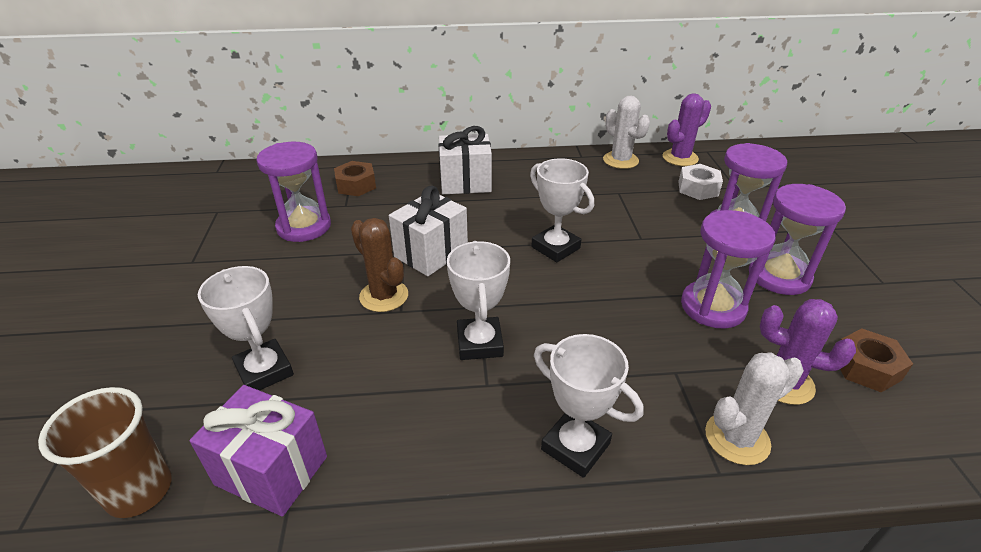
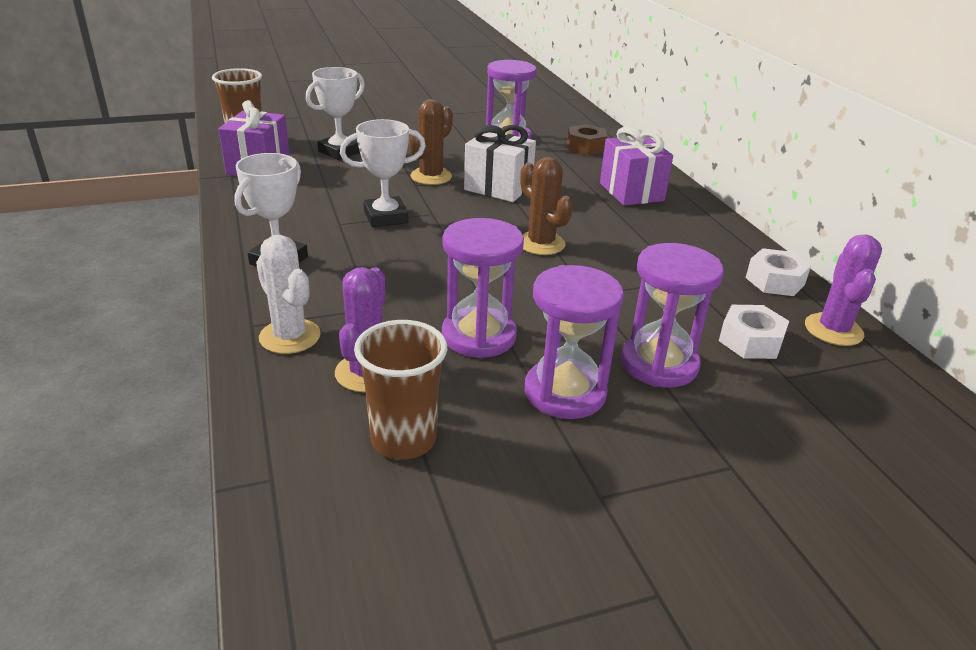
camera: 75 degrees right, 5 degrees down
white gift [438,126,492,194] -> purple gift [600,126,673,206]
white trophy [530,158,594,262] -> brown cactus [520,157,573,255]
white cactus [603,96,650,169] -> white nut [746,248,811,296]
purple cactus [663,93,711,166] -> purple cactus turned 60 degrees clockwise [805,234,882,346]
brown nut [840,329,913,392] -> brown cup [354,320,447,460]

